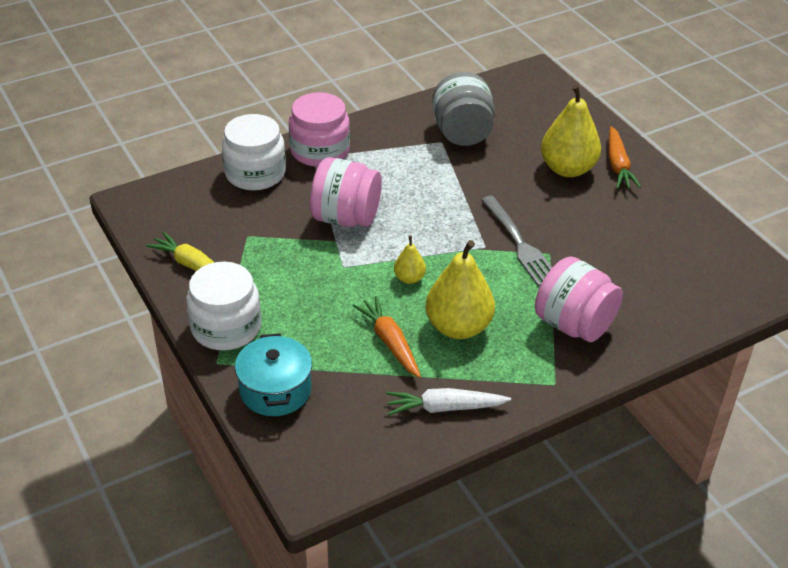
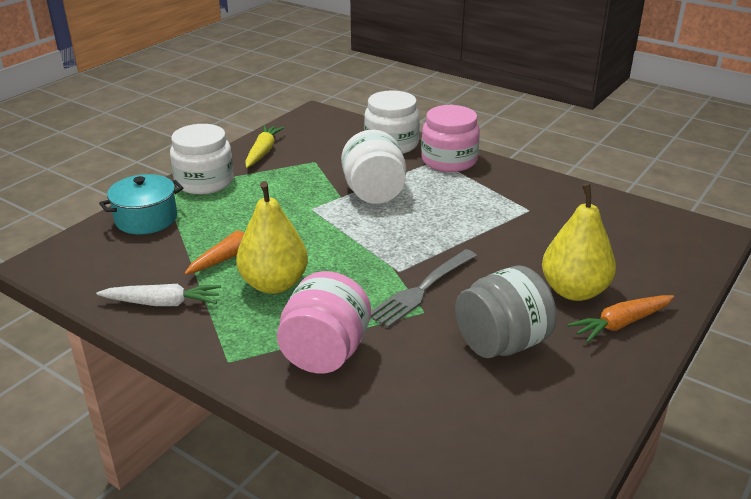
camera: 65 degrees right, 10 degrees down
pink jar [310,157,382,227] -> white jar [341,130,406,204]
white carrot [386,388,511,415] -> white carrot turned 120 degrees clockwise [96,284,221,306]
yellow pear [394,236,426,284] -> none
grey jar [432,72,495,146] -> grey jar moved to [455,265,557,358]

